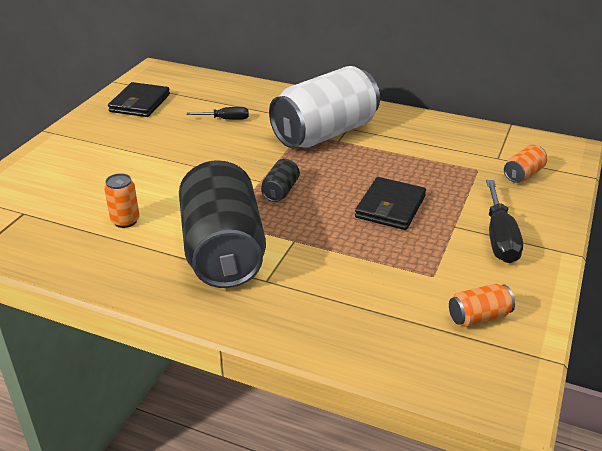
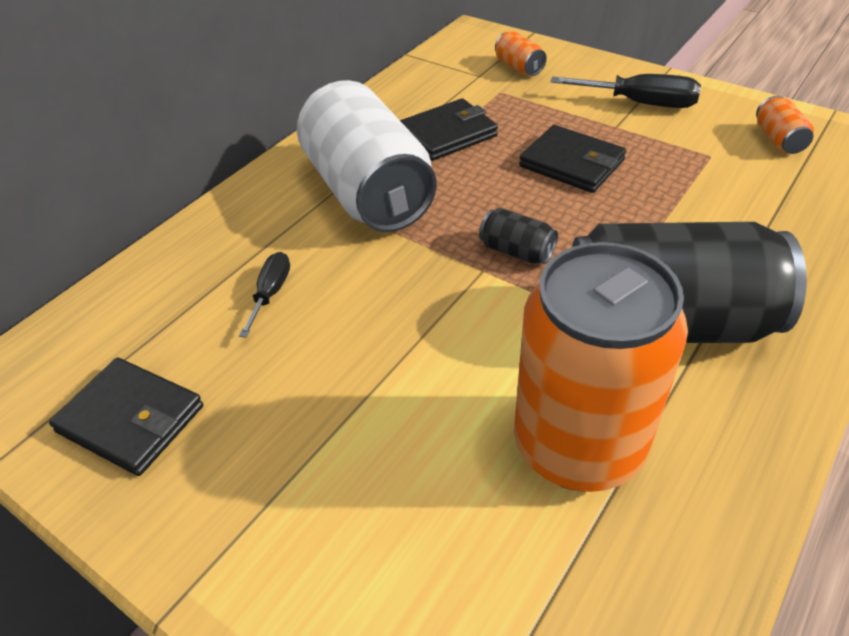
camera: 75 degrees left, 10 degrees up
orange can [104,173,140,228] -> orange can [514,242,688,492], size x2.48
none -> black wallet [400,98,498,161]

